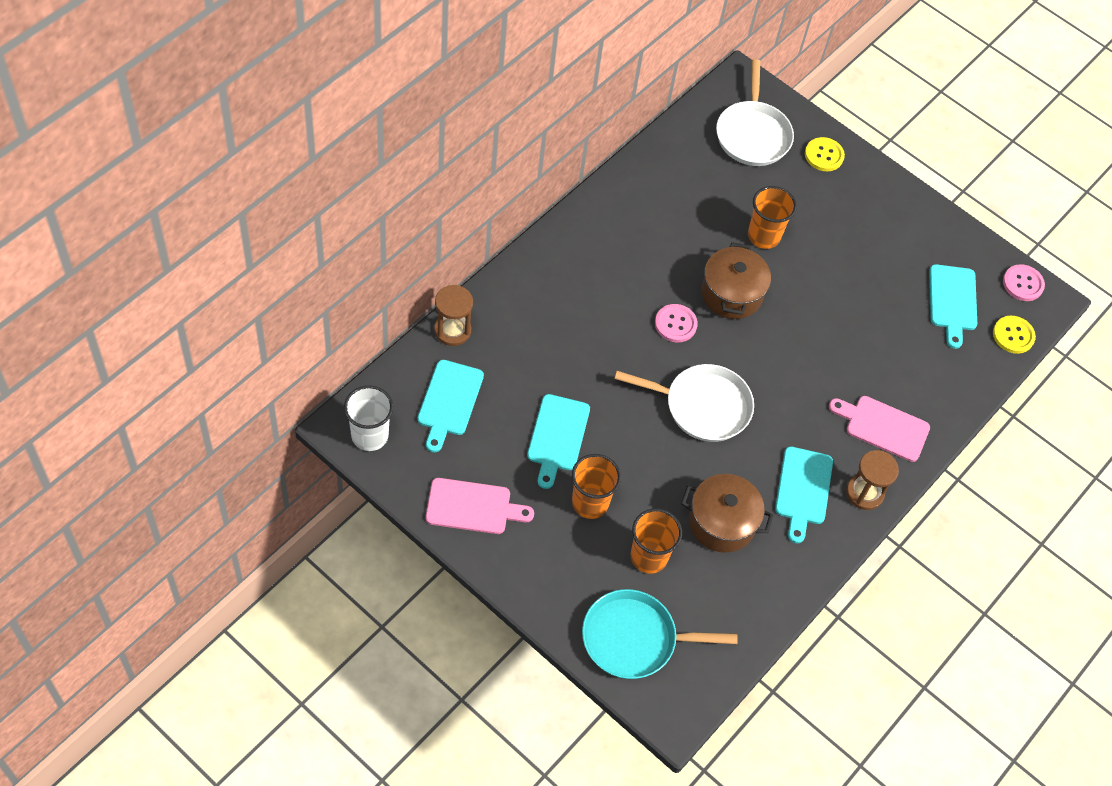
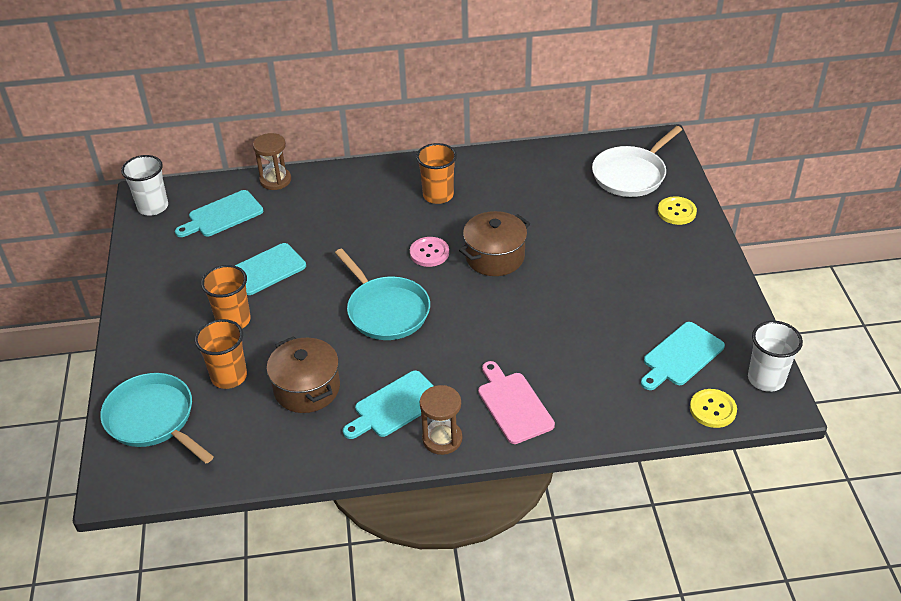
camera: 50 degrees right, 15 degrees down
pink cutting board [426,478,534,534] -> none
white pan [614,364,754,442] -> turquoise pan [335,249,430,340]
orange cup [748,186,797,249] -> orange cup moved to [416,143,457,204]
pink button [1003,264,1045,301] -> white cup [748,321,803,392]

